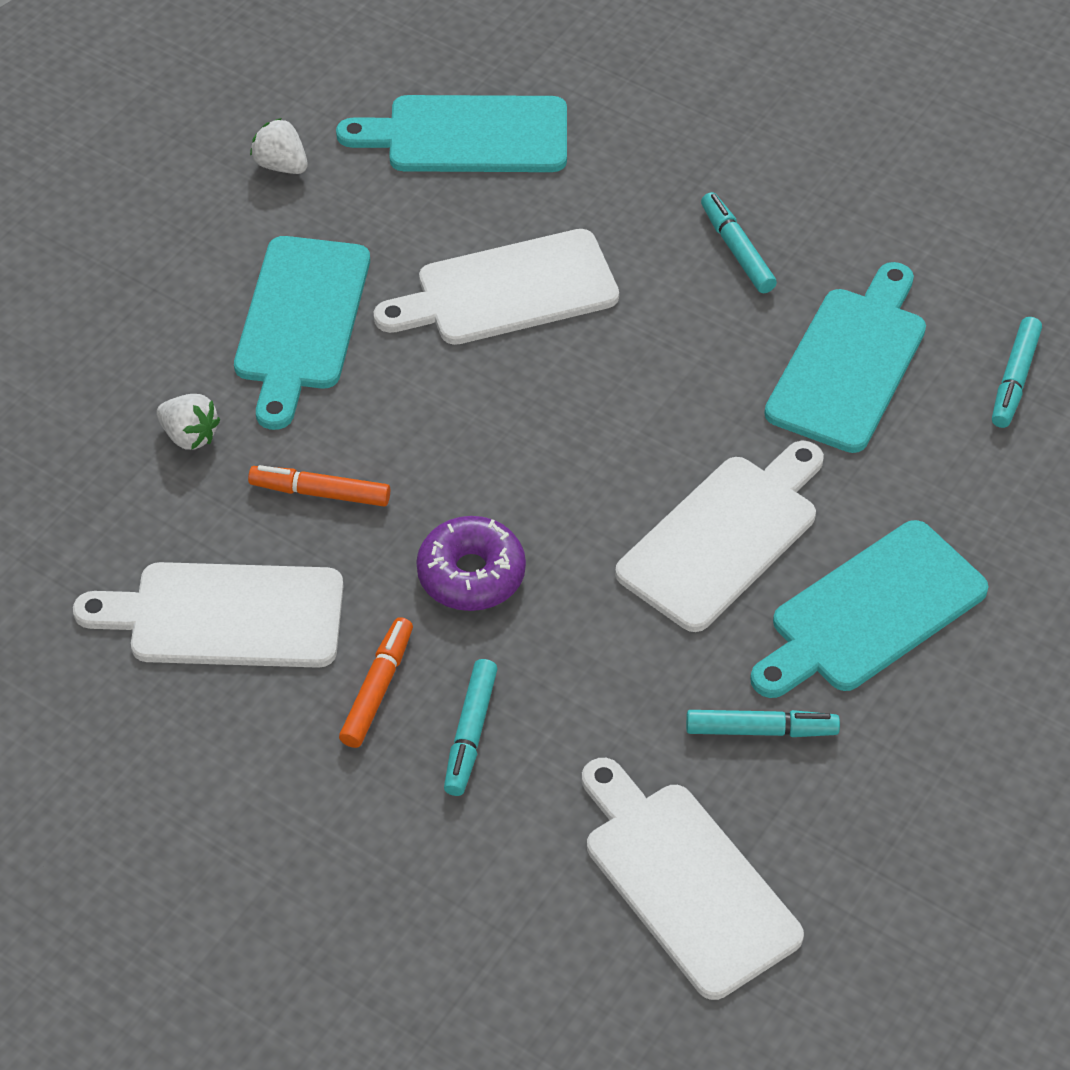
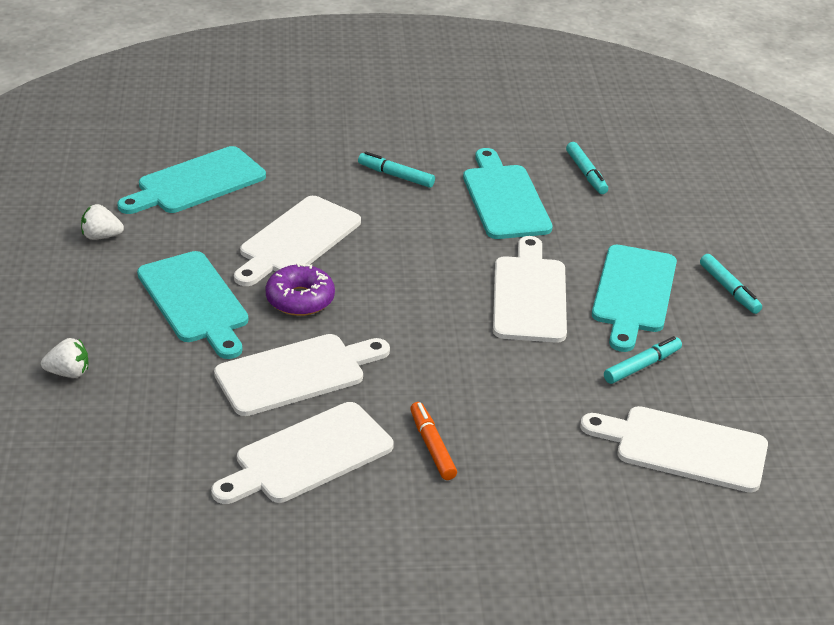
camera: 40 degrees left, 15 degrees down
white strawberry [157,394,220,450] -> white strawberry moved to [41,338,88,378]
orange marker [248,465,390,507] -> white cutting board [214,334,390,416]
purple donut [416,516,526,611] -> purple donut moved to [265,263,335,316]
turquoise marker [444,659,497,796] -> turquoise marker moved to [700,254,762,314]

